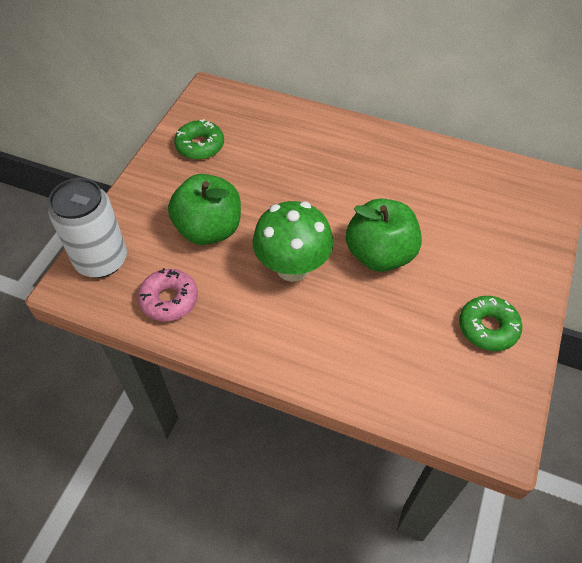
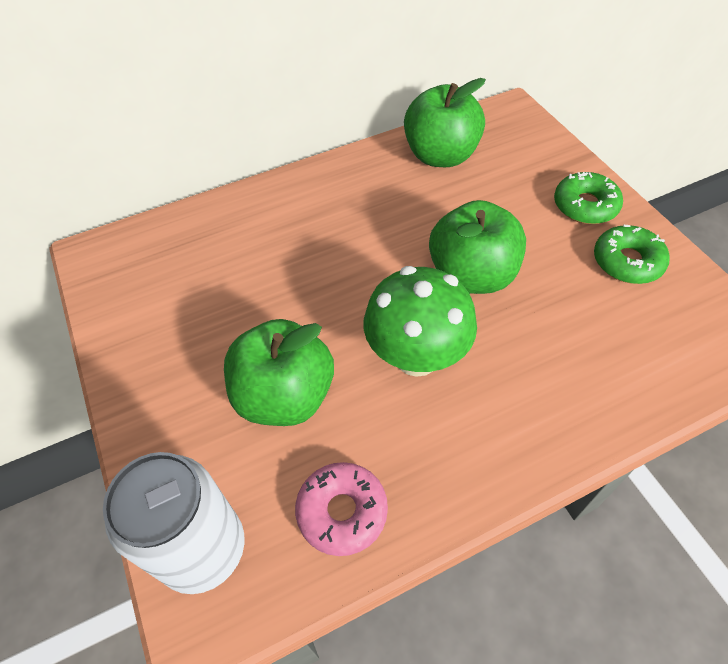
camera: 45 degrees left, 0 degrees up
green donut [174,119,224,160] -> green donut moved to [554,172,623,224]
none -> green apple [404,78,486,167]

